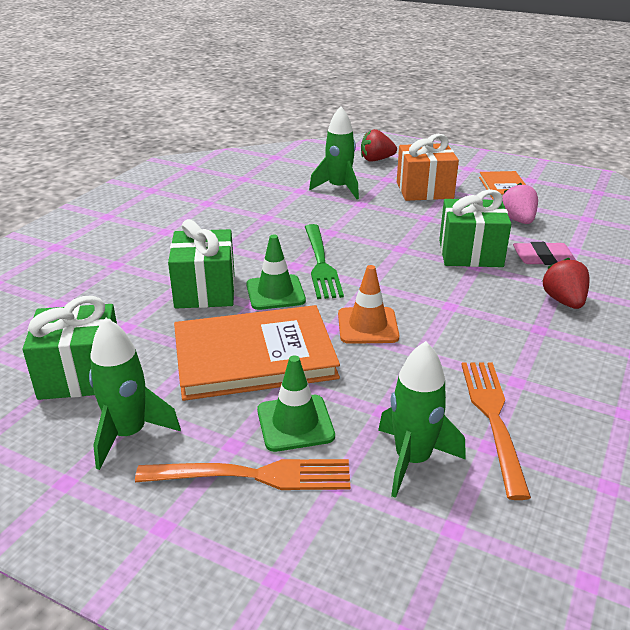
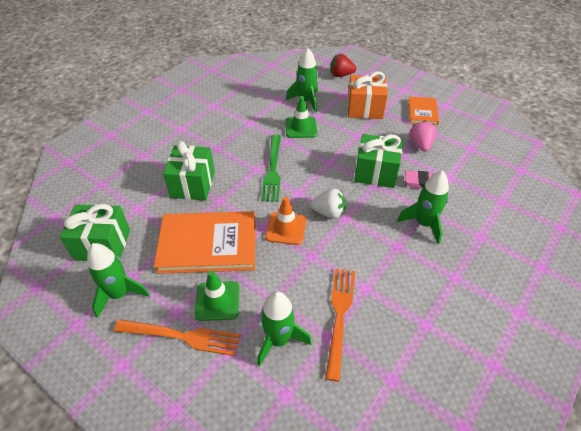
camera: 10 degrees right, 15 degrees up
green traffic cone [246,235,306,310] -> green traffic cone moved to [286,96,317,138]
red strawberry [542,258,590,309] -> green rocket [397,170,449,244]
none -> white strawberry [310,188,346,219]

